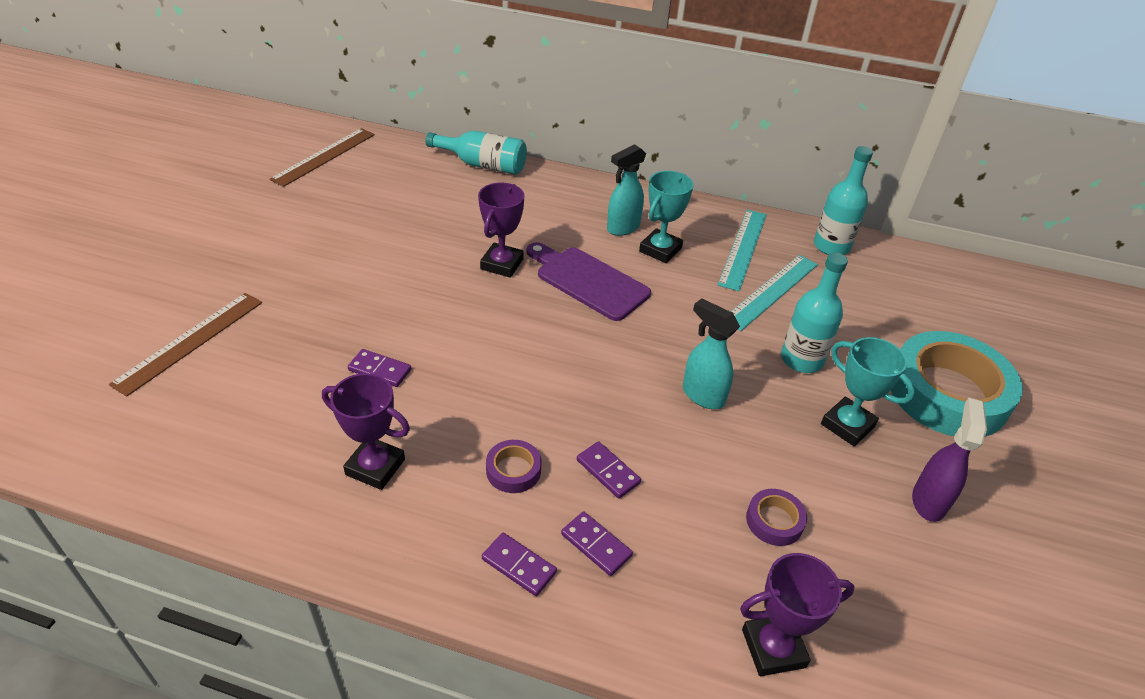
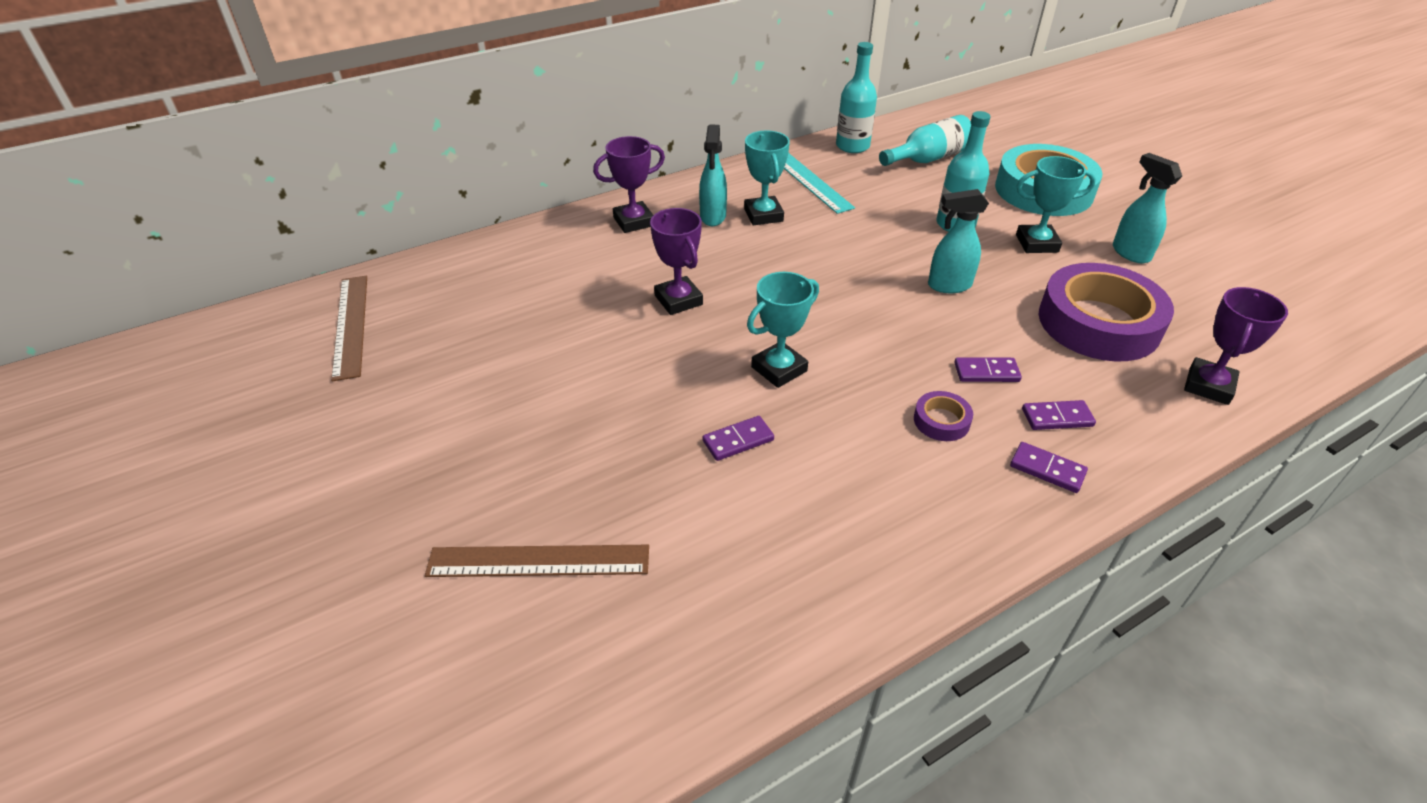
camera: 45 degrees left, 0 degrees up
brown ruler [109,293,262,397] -> brown ruler turned 75 degrees counterclockwise [425,545,649,577]
purple trophy [322,373,410,490] -> purple trophy moved to [593,136,665,233]
turquoise bottle [425,131,527,175] -> turquoise bottle moved to [879,115,971,166]
purple domino [482,533,557,596] -> purple domino turned 45 degrees clockwise [1010,442,1088,493]
purple cutting board [526,242,651,321] -> none
turquoise ruler [731,255,818,331] -> none
purple tape [746,489,807,546] -> purple tape [1039,263,1174,362], size x2.39
purple spray bottle [912,398,987,522] -> turquoise spray bottle [1113,153,1182,264]
none -> turquoise trophy [747,272,819,388]

